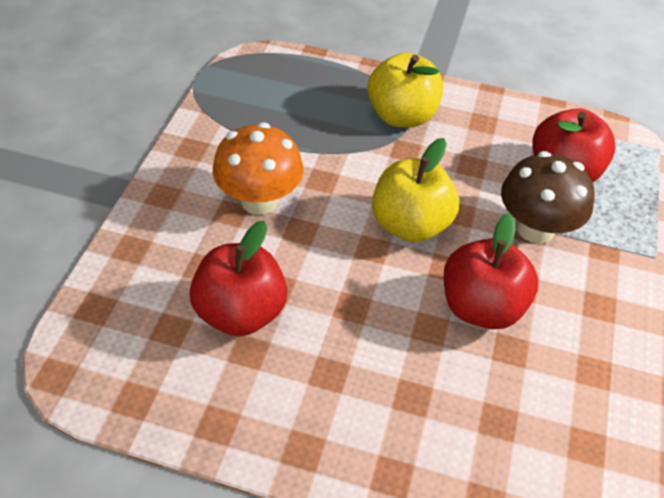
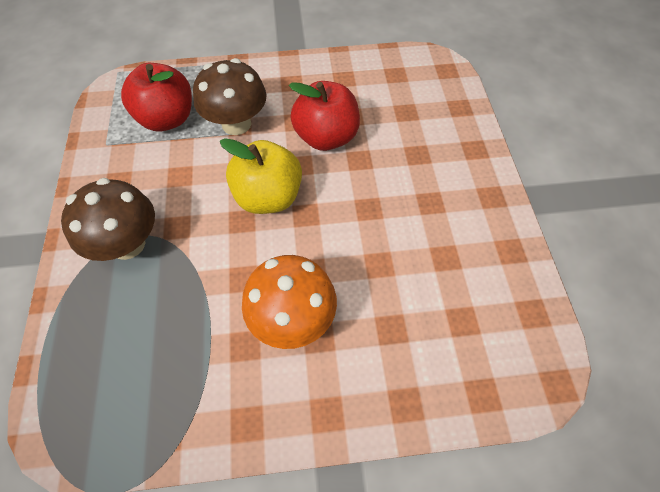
camera: 110 degrees left, 10 degrees up
red apple [190,221,288,337] -> none
yellow apple [367,52,443,127] -> brown mushroom [61,178,155,261]

